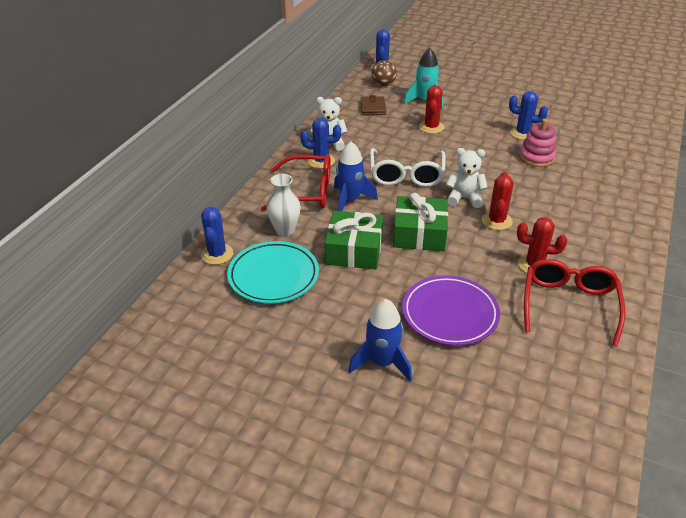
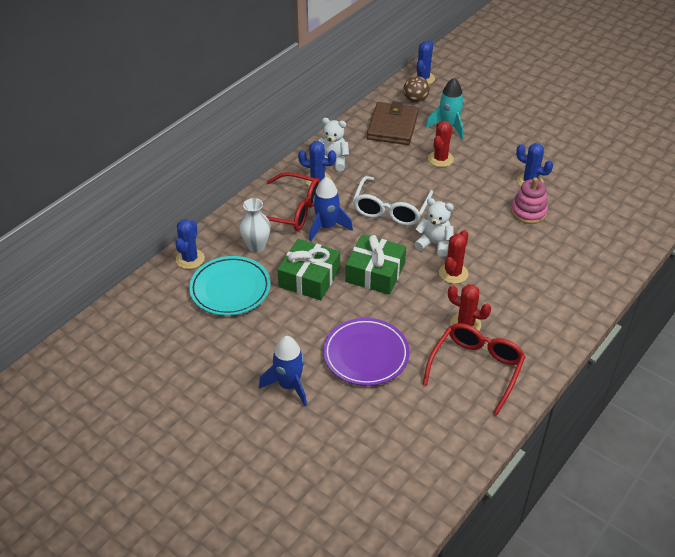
camera: 15 degrees right, 5 degrees up
brown wallet [361,95,387,116] -> brown wallet [367,101,419,145], size x1.77

